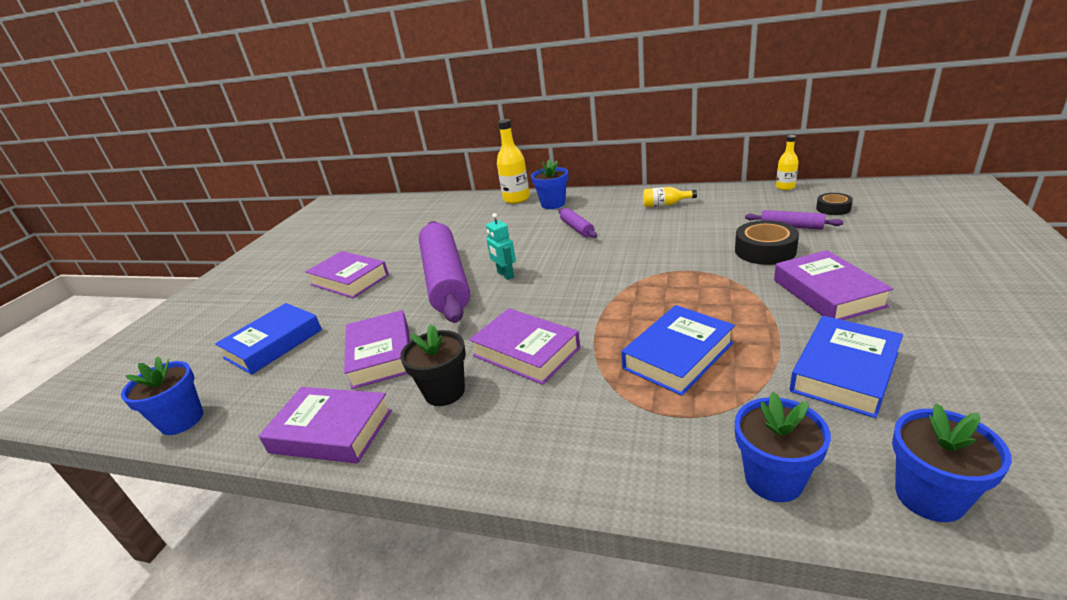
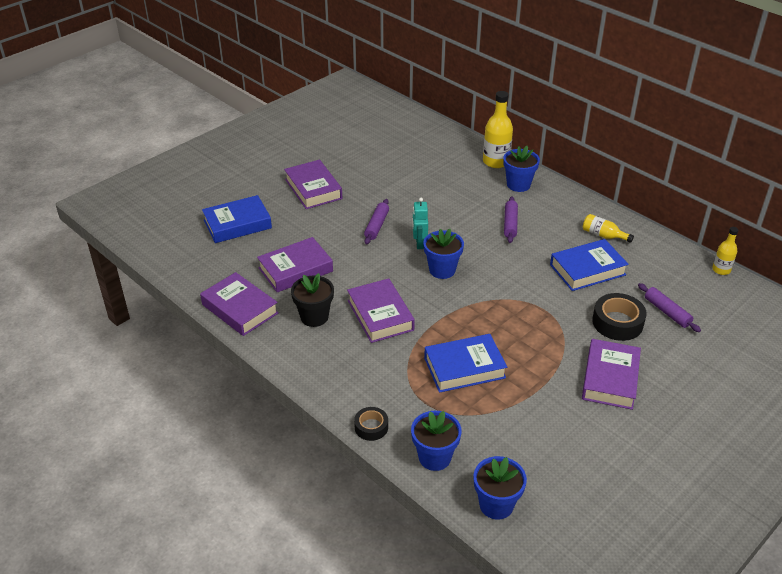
camera: 25 degrees right, 10 degrees up
blue flower pot [121,356,203,435] -> blue flower pot moved to [423,229,464,279]
purple book [344,310,410,389] -> purple book turned 45 degrees clockwise [257,237,333,293]
purple rolling pin [419,221,470,323] -> purple rolling pin [364,199,389,244], size x0.42
blue book [790,316,903,418] -> blue book moved to [550,239,629,291]
black tape [816,193,853,215] -> black tape moved to [354,407,388,441]

